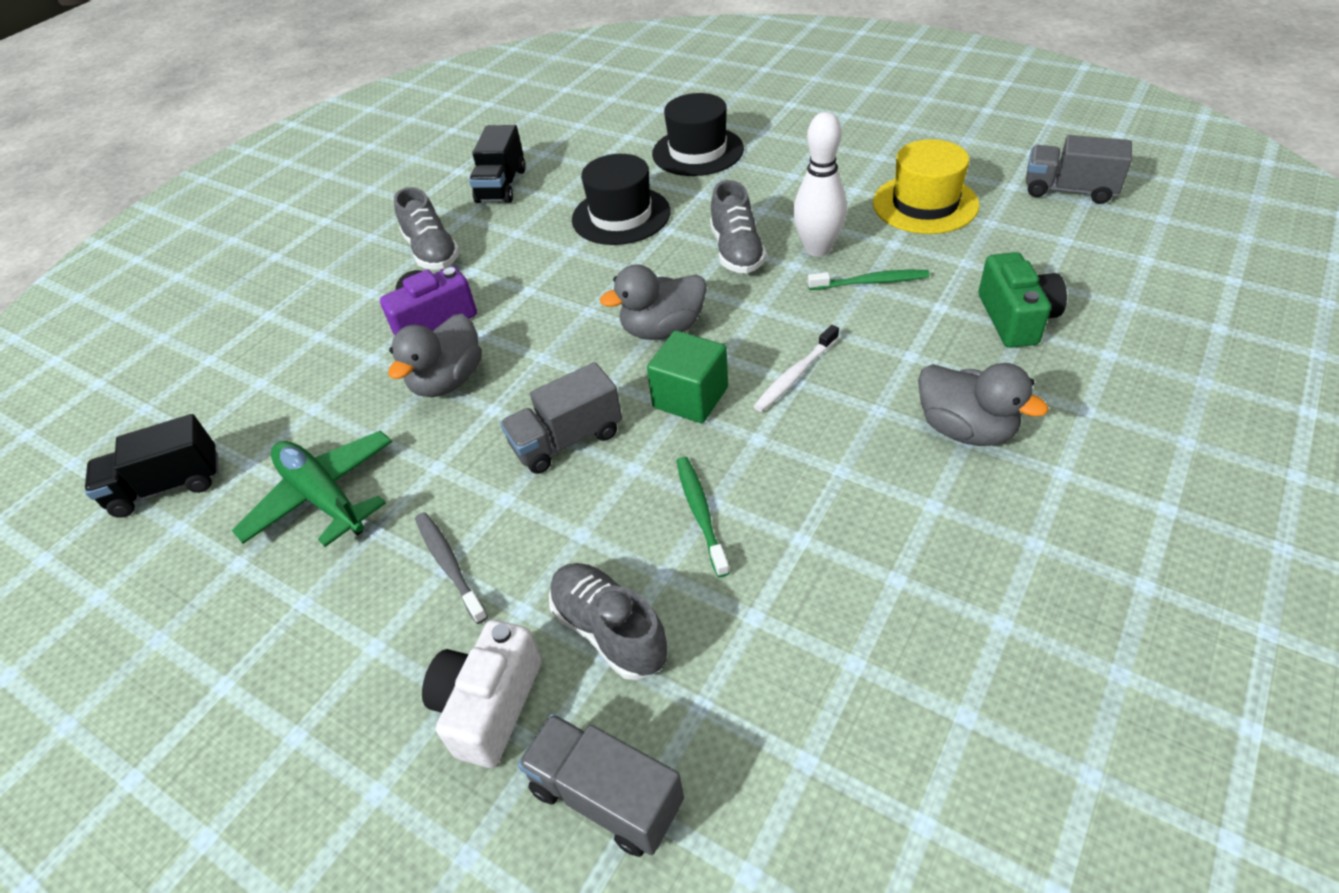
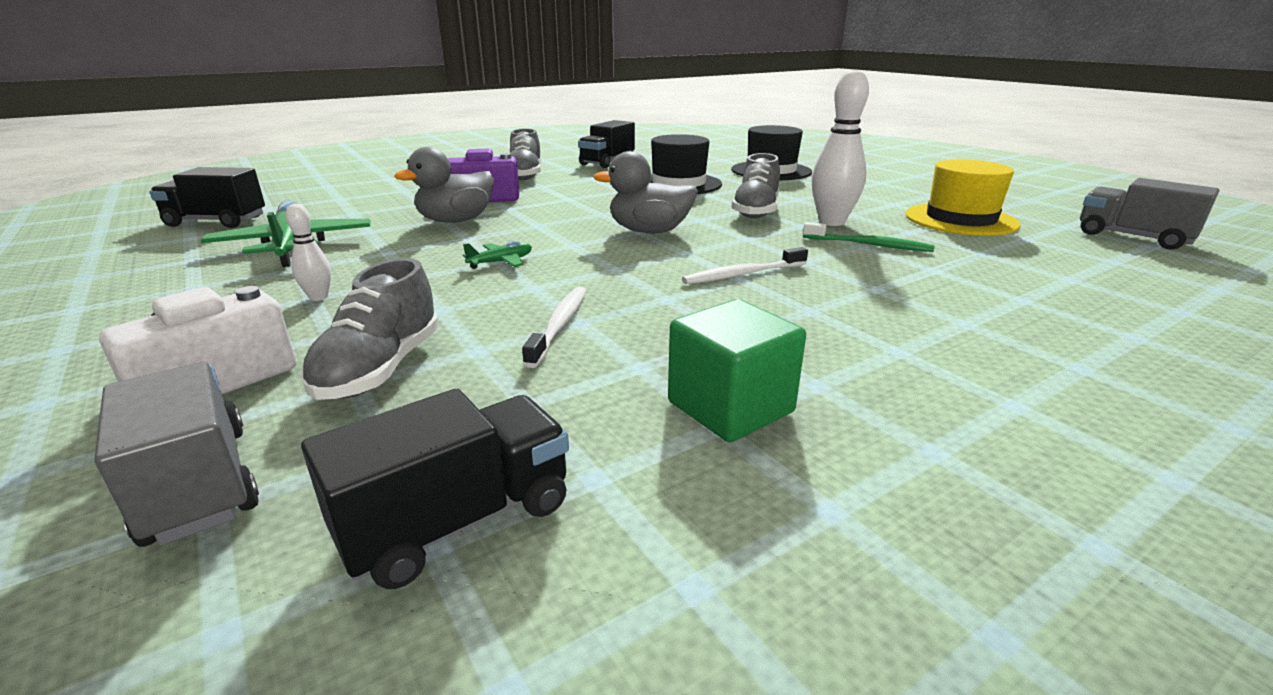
camera: 20 degrees right, 20 degrees down
grey toothbrush [415,512,488,624] -> white bowling pin [286,204,331,301]
grey truck [500,362,622,474] -> green plane [463,241,532,269]
grey shoe [549,563,668,680] -> grey shoe turned 150 degrees counterclockwise [301,258,439,400]
green cube [647,331,728,423] -> green cube moved to [668,299,806,442]
green toothbrush [676,457,730,577] -> white toothbrush [522,287,587,368]
grey duck [918,363,1049,446] -> none
green camera [979,252,1067,348] -> none
none -> black truck [301,389,569,589]

